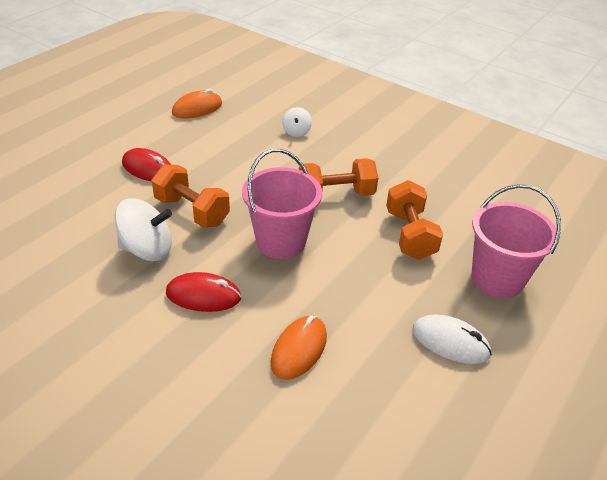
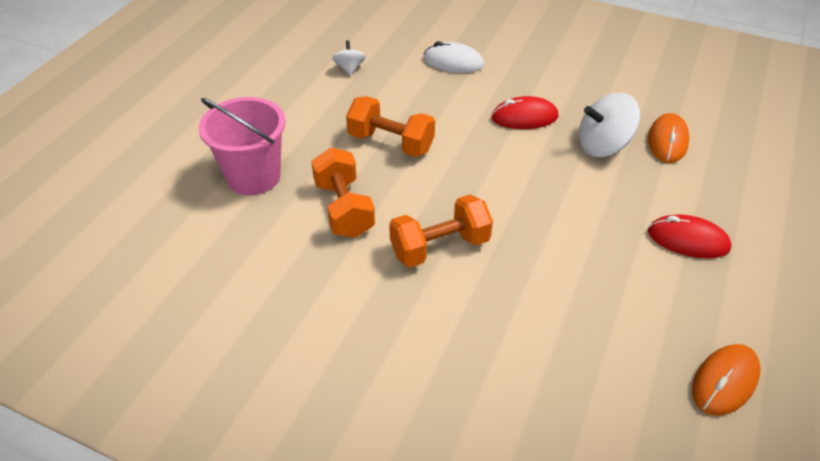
camera: 170 degrees right, 5 degrees up
orange dumbbell [152,164,230,227] -> orange dumbbell moved to [346,96,435,157]
pink bucket [242,149,322,259] -> none
orange mouse [270,316,327,380] -> orange mouse moved to [648,113,689,163]
white spinning top [282,107,312,137] -> white spinning top moved to [332,40,366,76]
white mouse [412,315,492,364] -> white mouse moved to [424,41,484,73]

